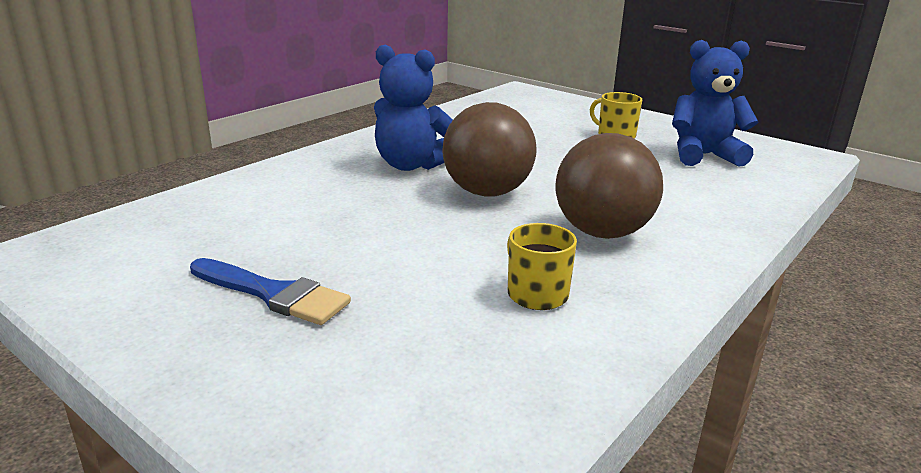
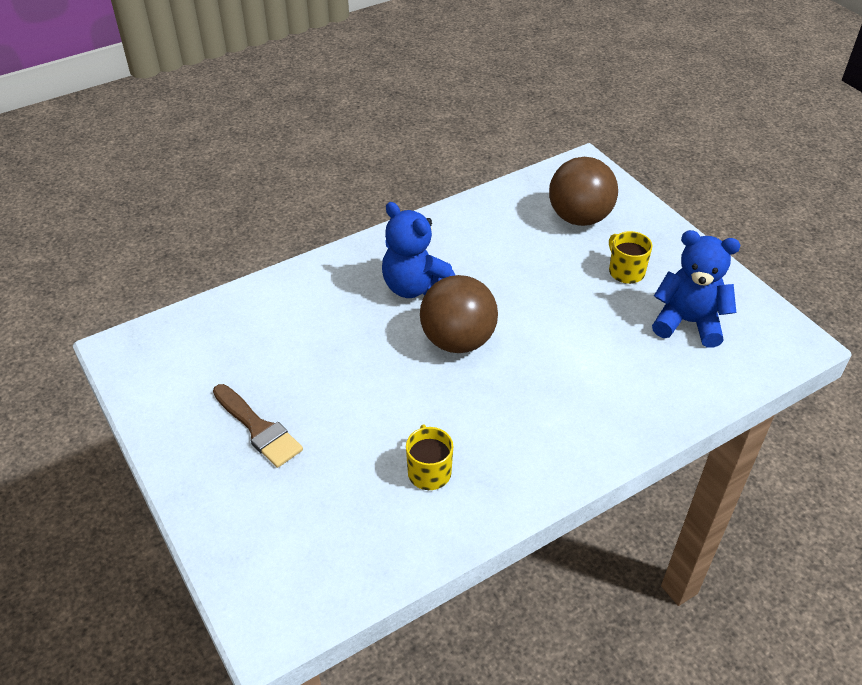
camera: 20 degrees right, 20 degrees up
blue brush [190,258,351,325] -> brown brush [213,384,303,468]
brown ball [555,133,663,239] -> brown ball moved to [549,157,618,226]

